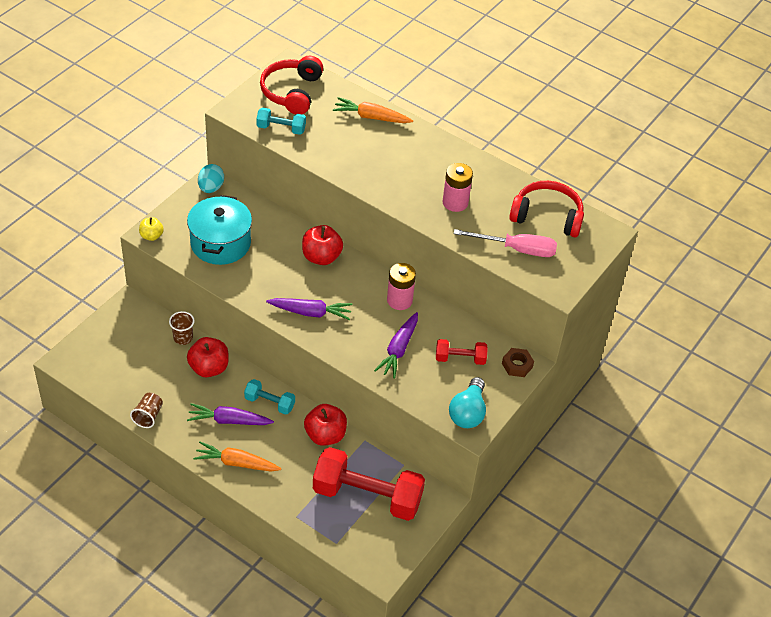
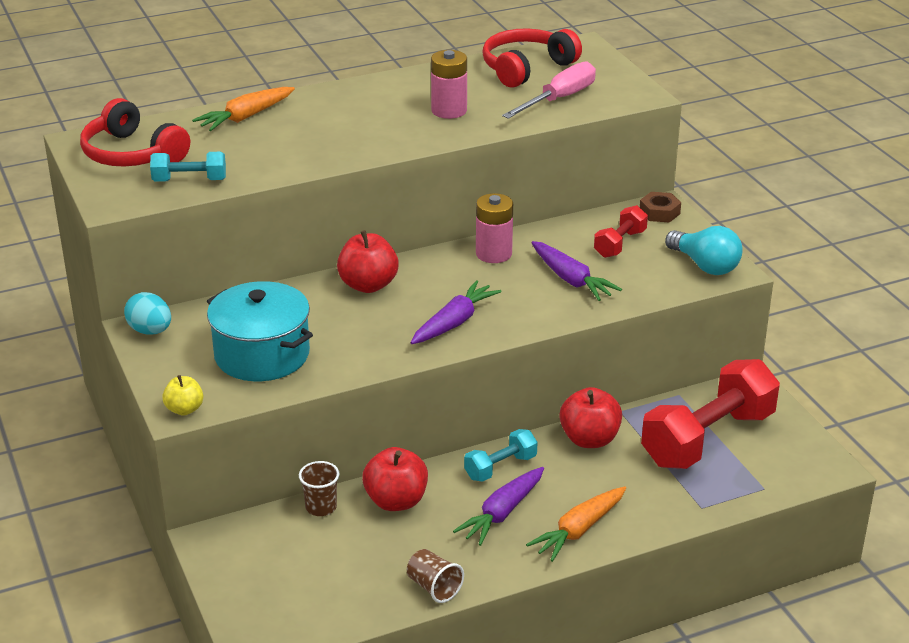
camera: 55 degrees left, 15 degrees down
turquoise dumbbell [256,108,306,135] -> turquoise dumbbell turned 45 degrees clockwise [150,152,226,182]

